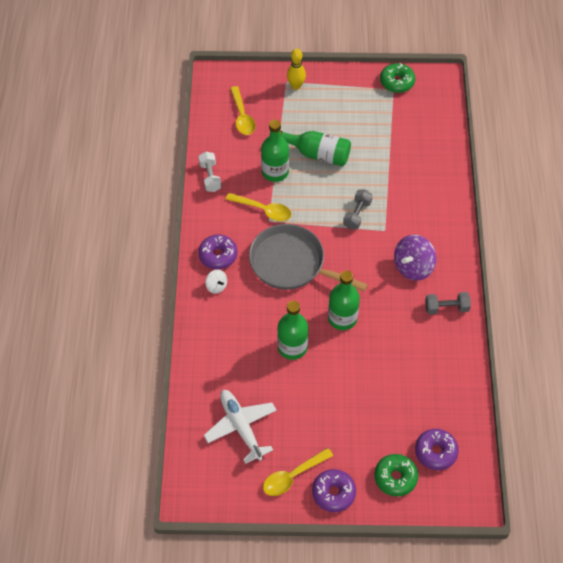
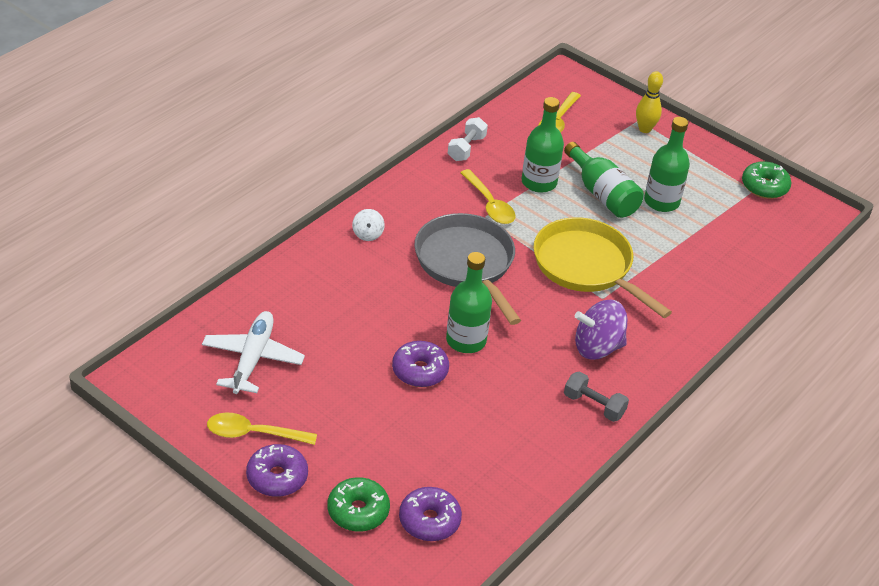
camera: 35 degrees right, 15 degrees down
purple donut [198,235,237,269] -> purple donut moved to [392,341,449,387]
green bottle [277,301,308,360] -> green bottle moved to [644,117,690,212]
grey dumbbell [343,190,373,229] -> yellow pan [533,217,672,318]

